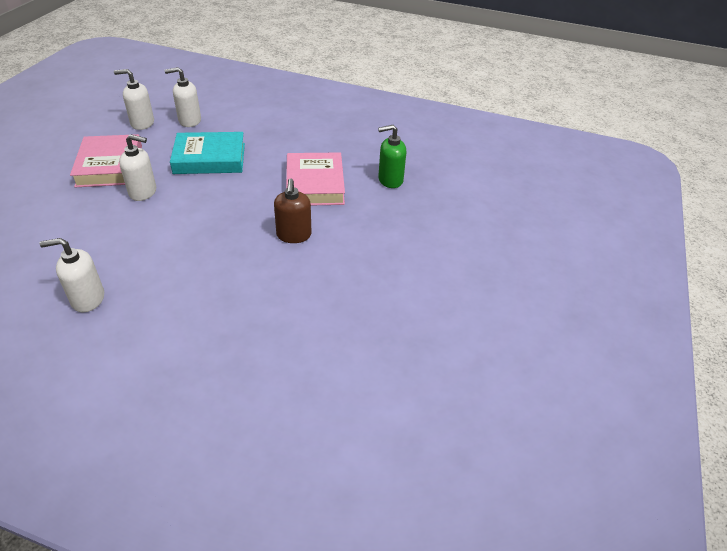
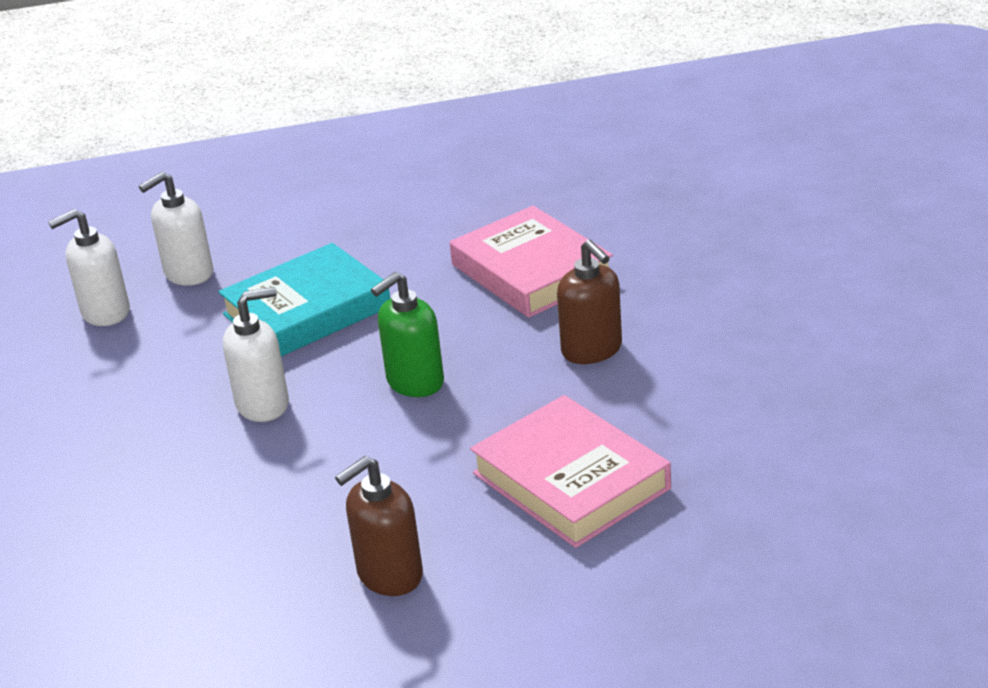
camera: 25 degrees left, 10 degrees down
white soap dispenser [40,238,104,312] -> brown soap dispenser [335,456,423,596]
pink book [70,134,142,187] -> pink book moved to [470,395,671,548]
green soap dispenser [378,125,406,188] -> green soap dispenser moved to [371,272,444,397]

